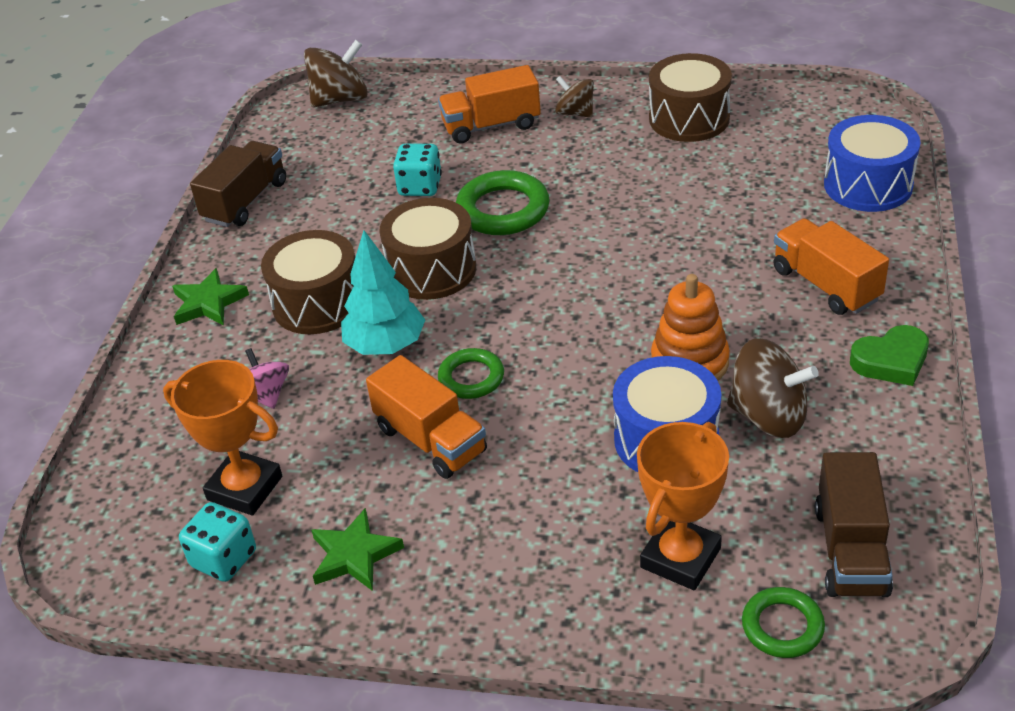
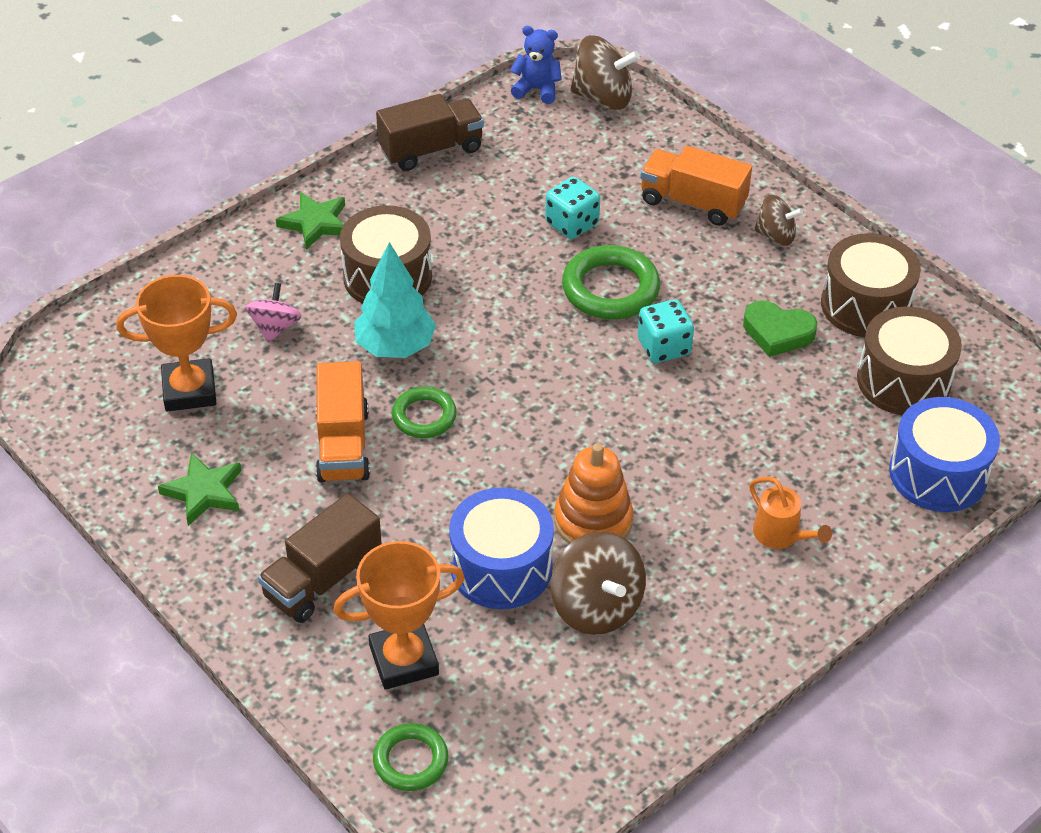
camera: 35 degrees right, 5 degrees up
orange trophy [163,360,282,515] -> orange trophy turned 75 degrees counterclockwise [116,275,237,412]
turquoise dice [179,502,256,582] -> turquoise dice moved to [638,299,694,363]
brown drum [380,198,476,300] -> brown drum moved to [857,306,962,415]
brown spinning top [555,76,594,118] -> brown spinning top turned 120 degrees clockwise [754,195,803,246]
orange truck [773,218,889,315] -> orange watering can [749,477,832,549]
brown truck [815,452,893,597] -> brown truck moved to [258,493,382,623]
green heart [850,325,929,386] -> green heart moved to [743,301,817,357]
none -> blue teddy bear [510,26,562,104]

